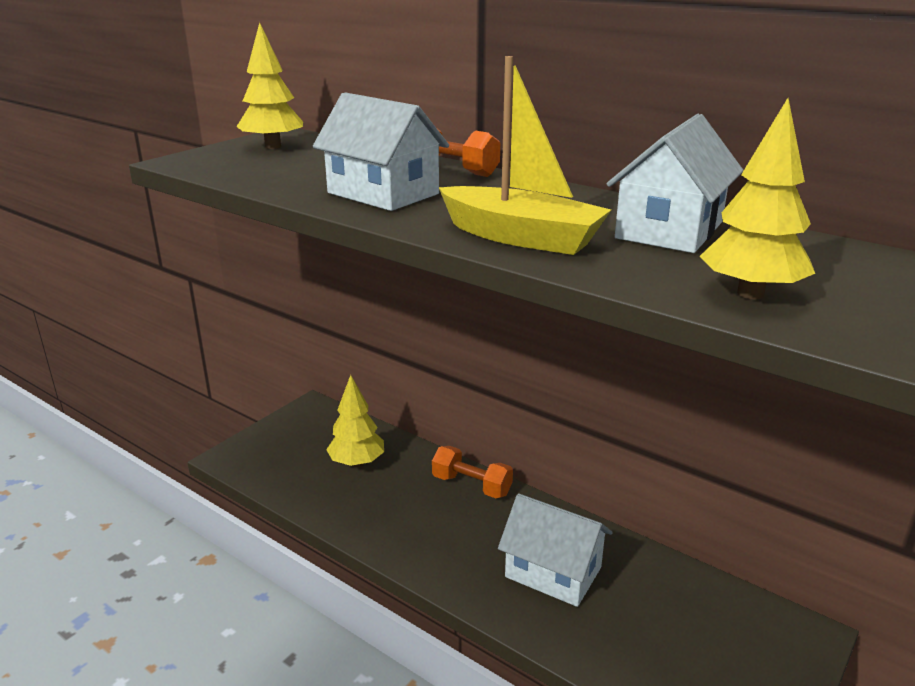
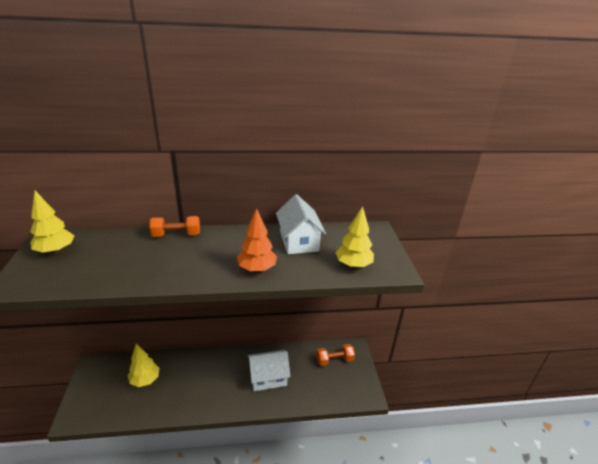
camera: 45 degrees left, 5 degrees up
white house [313,92,449,211] -> none
orange dumbbell [432,446,513,498] -> orange dumbbell moved to [316,344,355,366]
yellow boat [439,56,611,255] -> orange tree [237,208,277,272]

